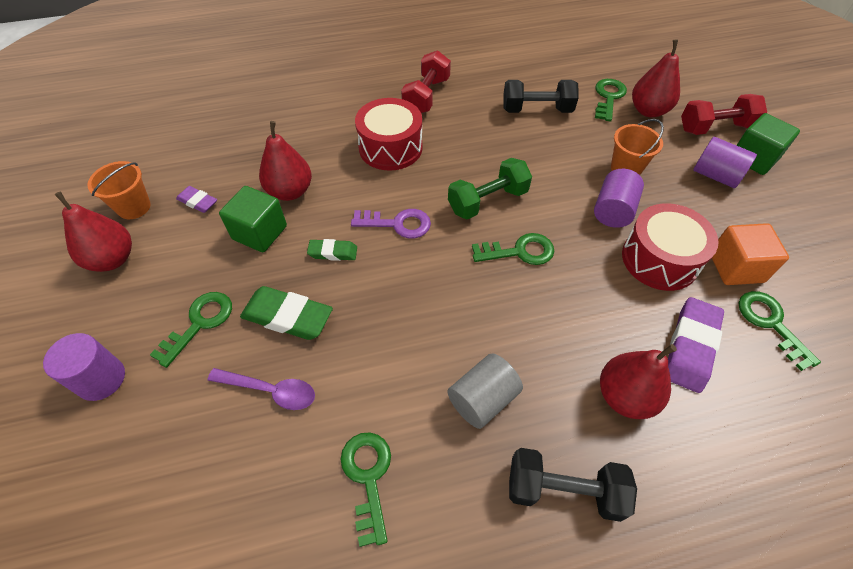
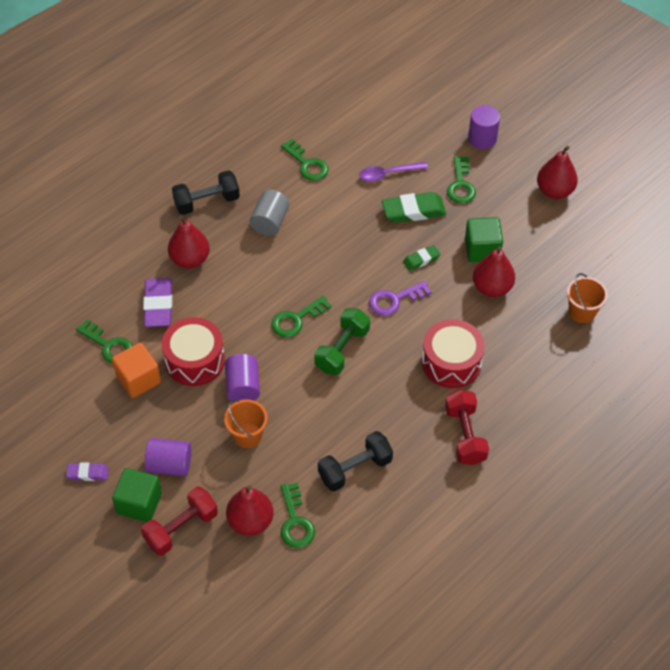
camera: 150 degrees right, 0 degrees up
orange bucket [87,161,151,219] -> orange bucket moved to [567,273,608,323]
purple eraser [176,186,217,213] -> purple eraser moved to [66,463,109,481]

